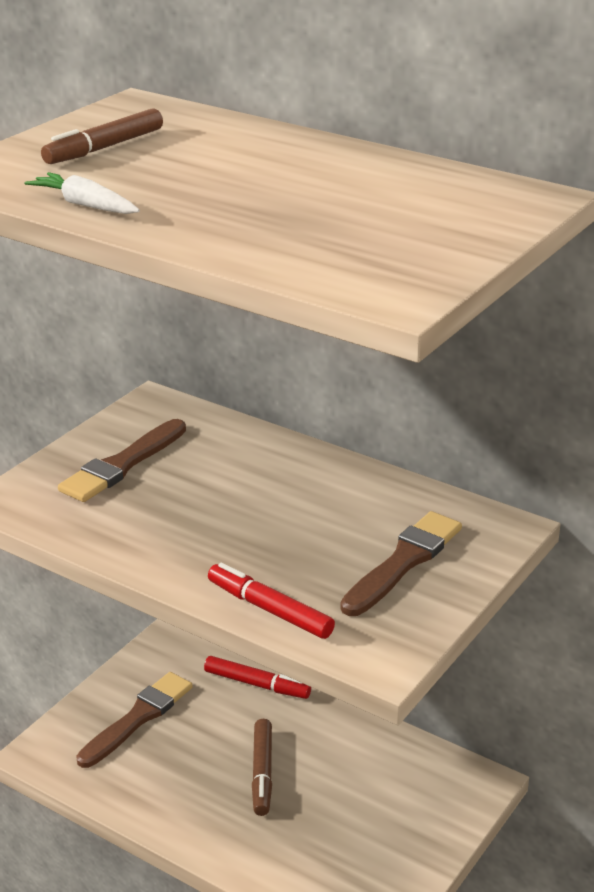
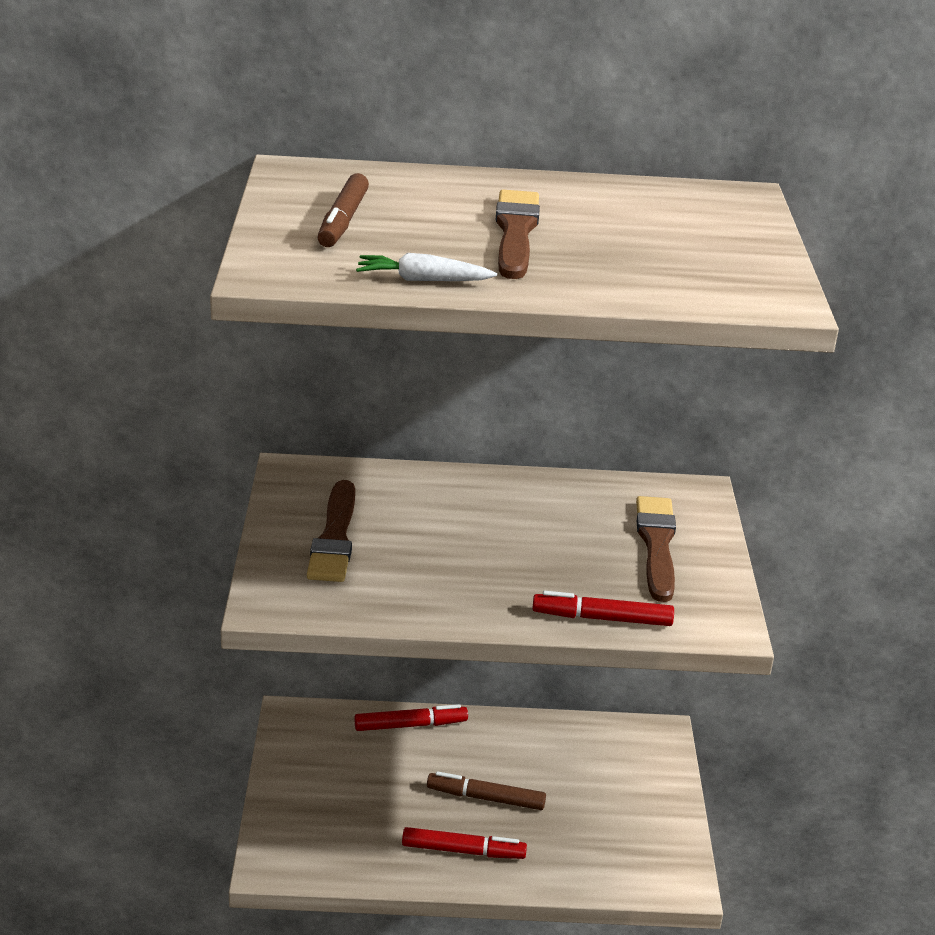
camera: 35 degrees left, 0 degrees up
brown brush [76,672,193,768] -> brown brush moved to [496,190,540,279]
brown marker [252,719,272,816] -> brown marker turned 135 degrees clockwise [427,771,546,810]
none -> red marker [402,827,527,859]

